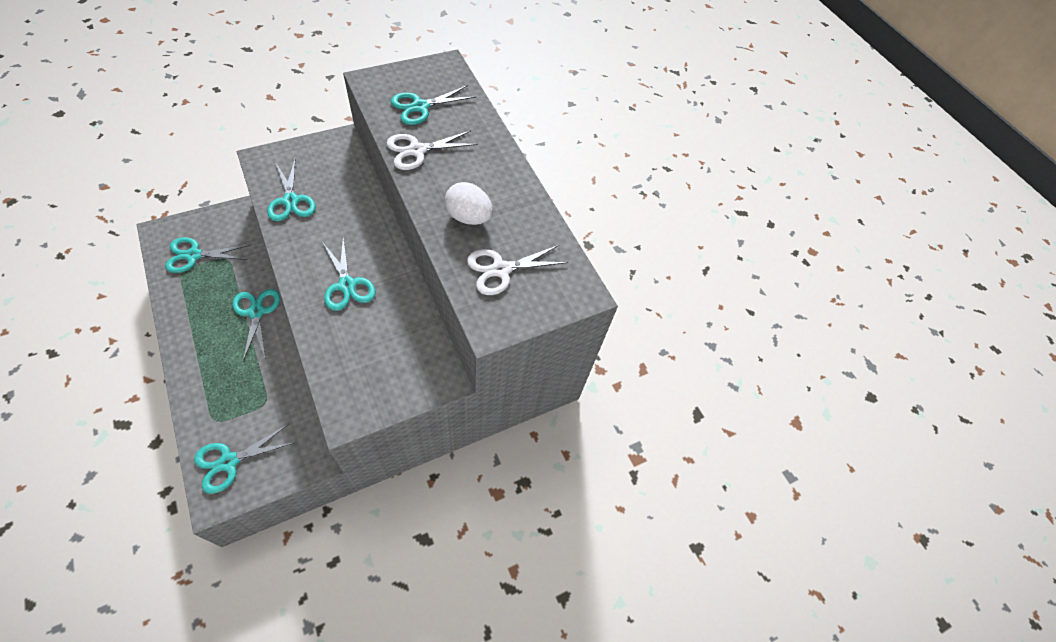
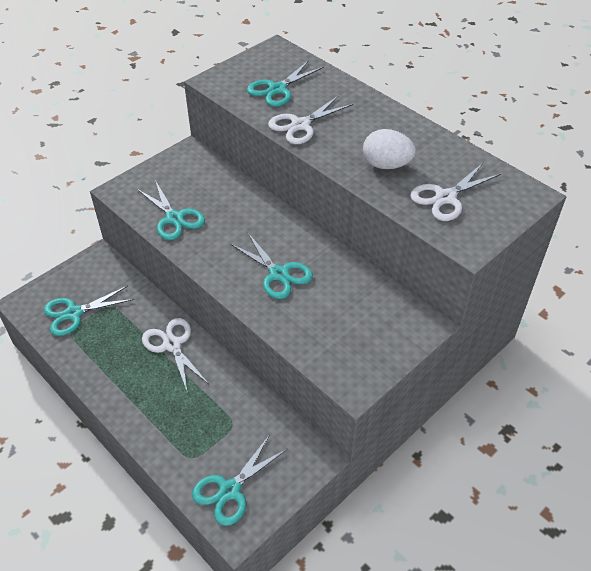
camera: 10 degrees left, 10 degrees down
turquoise scissors [233,289,280,361] -> white scissors [142,318,209,393]

